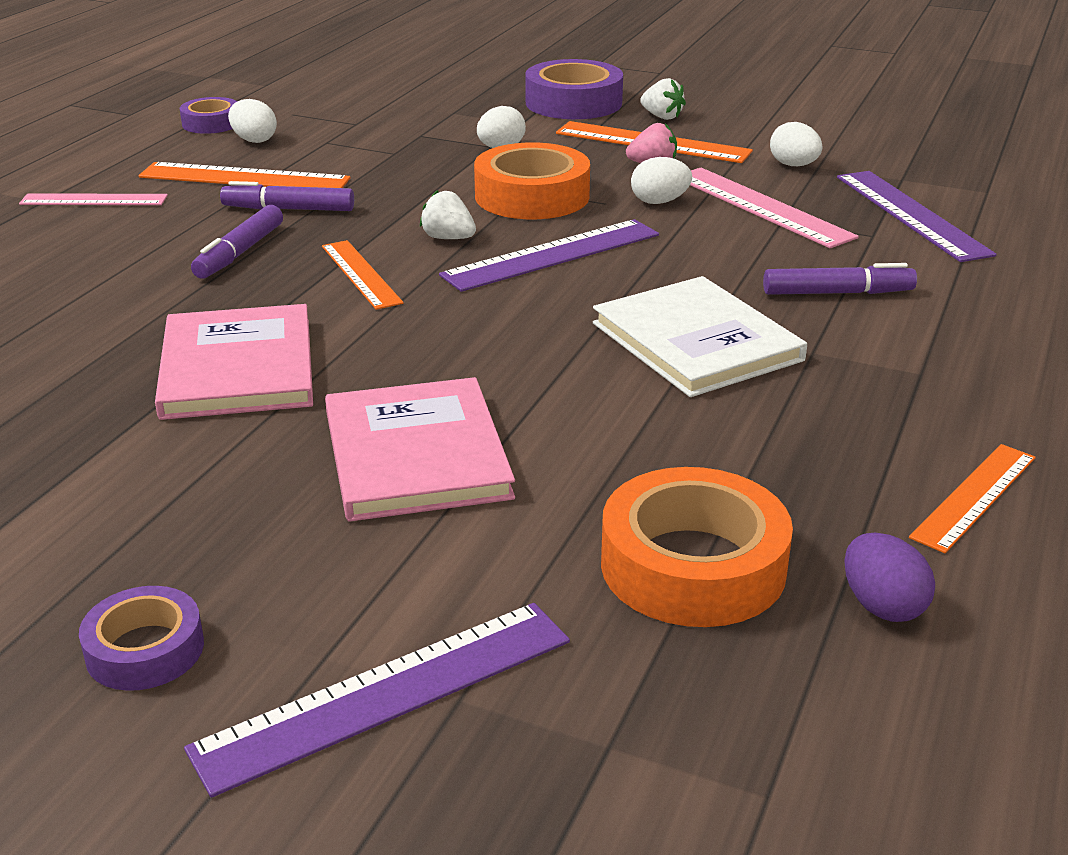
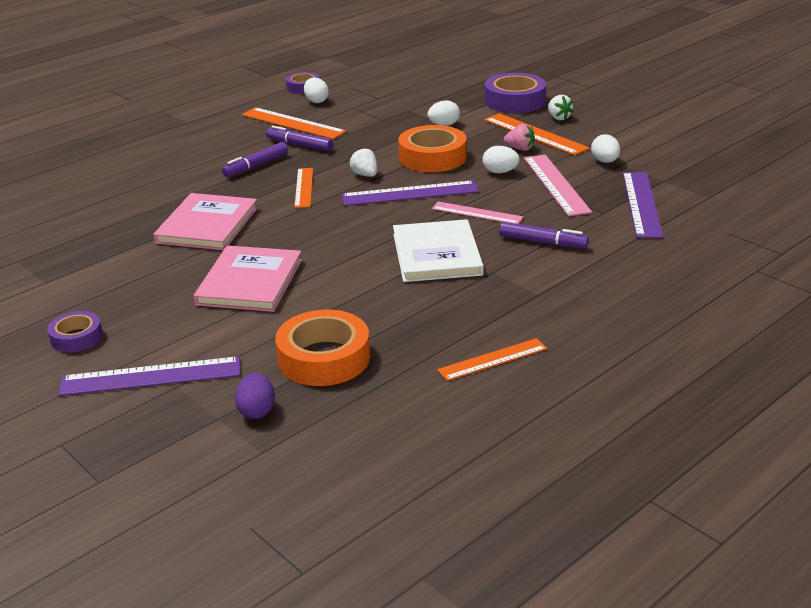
camera: 25 degrees right, 0 degrees up
pink ruler [19,193,168,205] -> pink ruler moved to [432,201,523,224]
purple egg [844,533,935,622] -> purple egg moved to [235,373,275,419]

